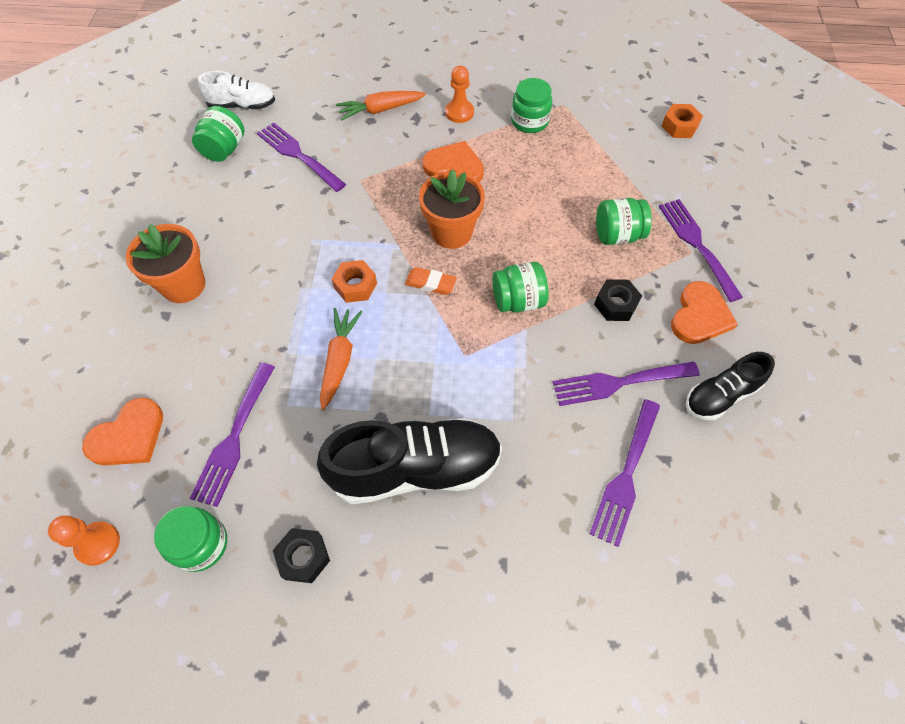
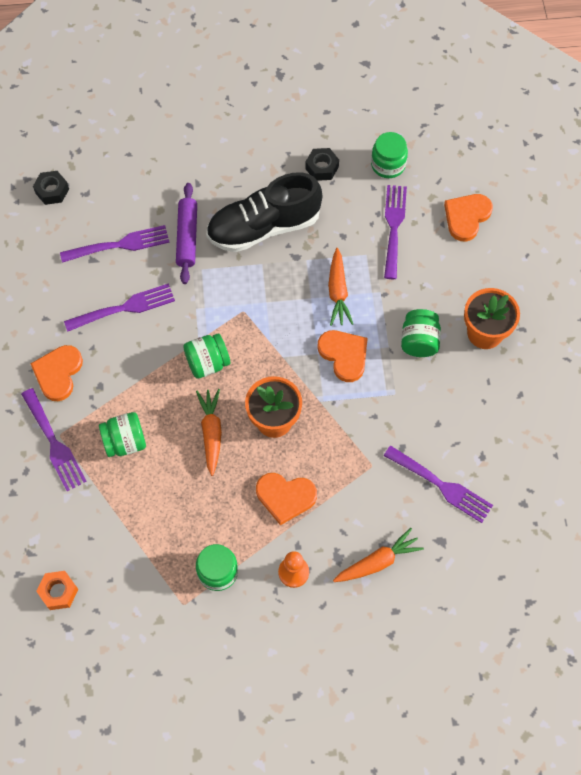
camera: 170 degrees right, 5 degrees up
orange pawn [48,515,120,566] -> none
green jar [192,106,244,162] -> green jar moved to [401,309,441,357]
white shoe [198,71,275,109] -> none
orange nut [332,260,377,303] -> orange heart [318,330,368,382]
orange eraser [405,267,457,295] -> none
purple fork [590,399,660,547] -> purple fork turned 60 degrees clockwise [60,225,170,263]
black nut [594,279,642,321] -> black nut moved to [33,171,69,205]
black shoe [686,352,775,420] -> none
none -> purple rolling pin [176,183,197,284]
none -> orange carrot [196,389,222,476]

